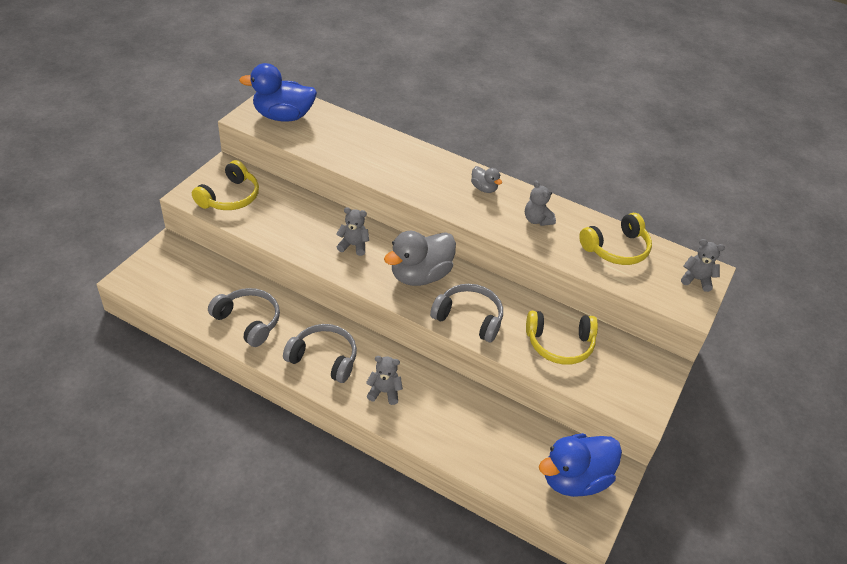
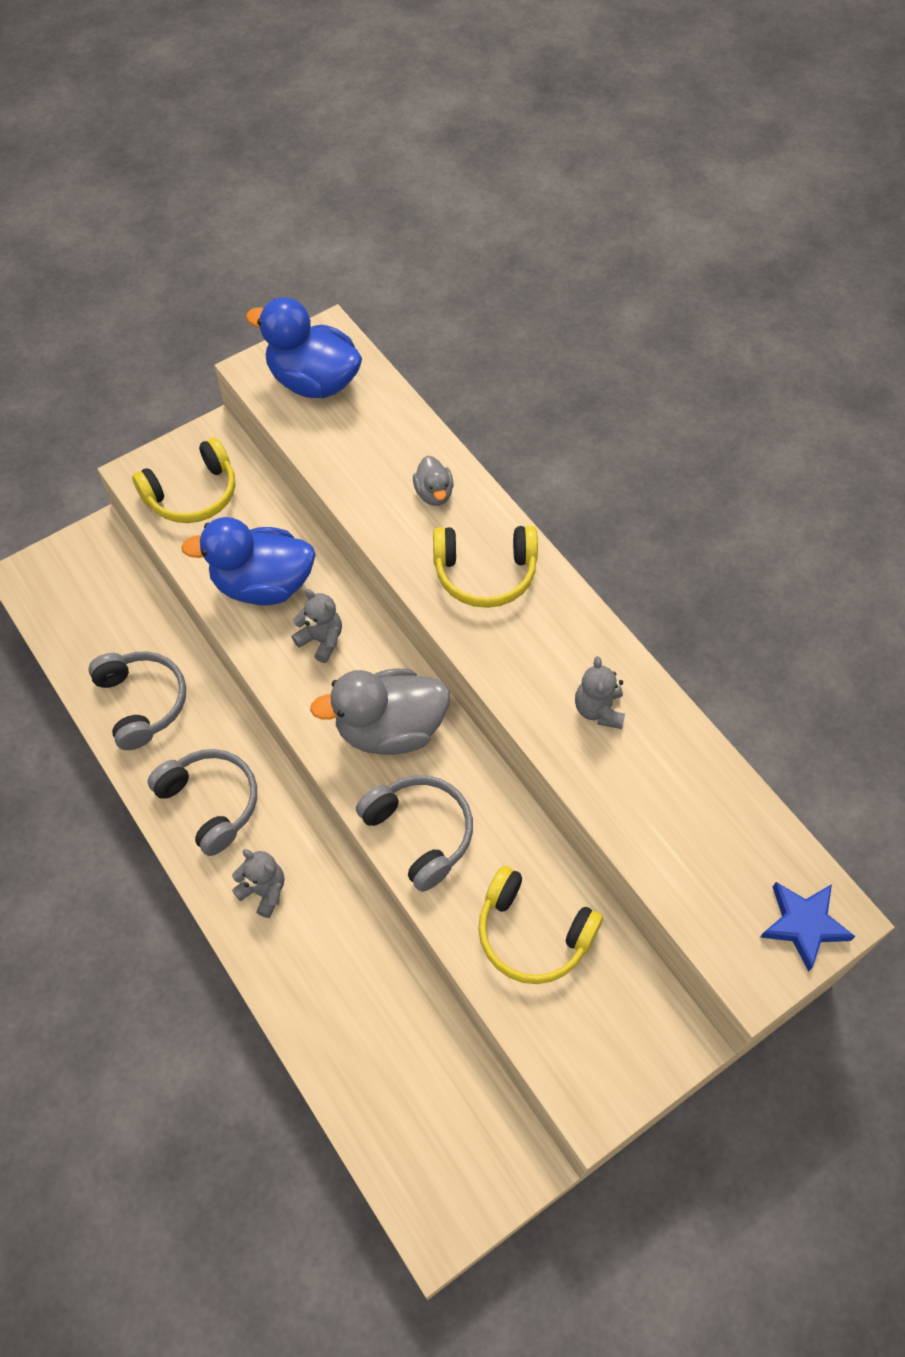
camera: 30 degrees right, 15 degrees up
grey duck [471,166,502,193] -> grey duck moved to [413,455,454,506]
blue duck [539,433,622,497] -> blue duck moved to [181,517,315,605]
yellow headphones [579,213,652,265] -> yellow headphones moved to [433,526,538,608]
grey teddy bear [681,239,725,292] -> blue star [760,882,855,972]

